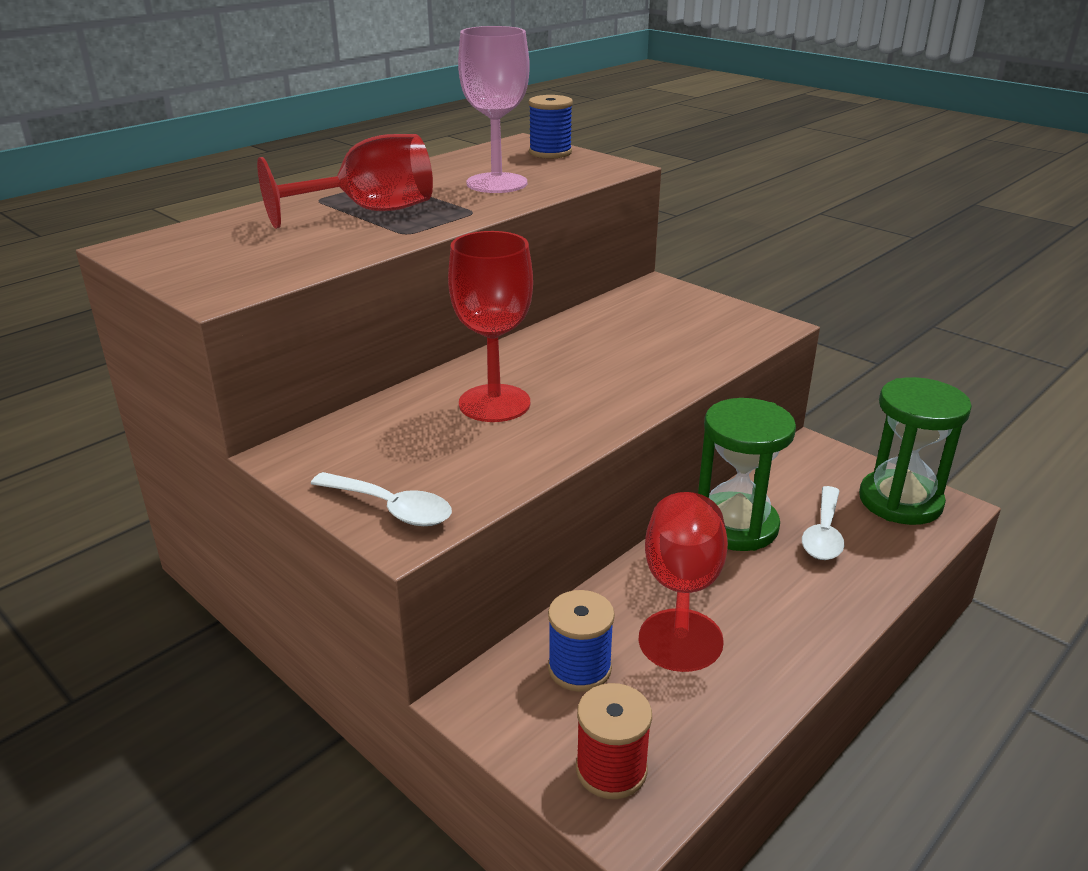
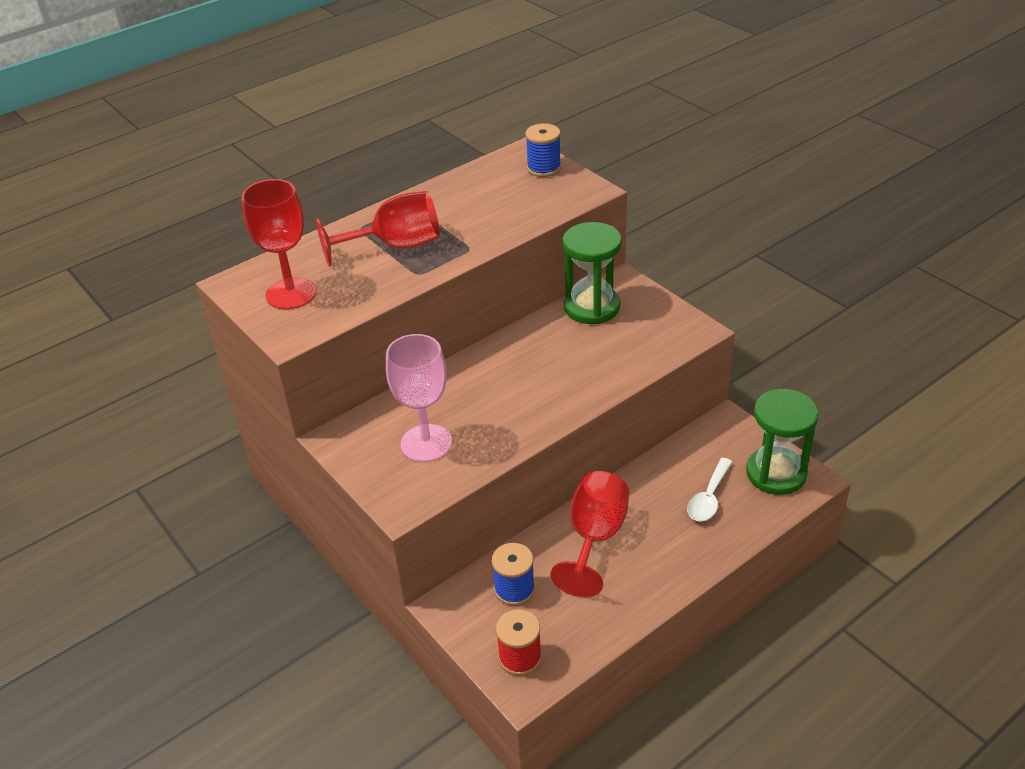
camera: 10 degrees right, 10 degrees up
white spoon [310,472,452,526] -> none
red goblet [448,231,533,422] -> red goblet moved to [242,179,316,309]
pink goblet [458,26,530,193] -> pink goblet moved to [386,334,452,462]
green hourglass [698,398,796,551] -> green hourglass moved to [562,222,622,324]

